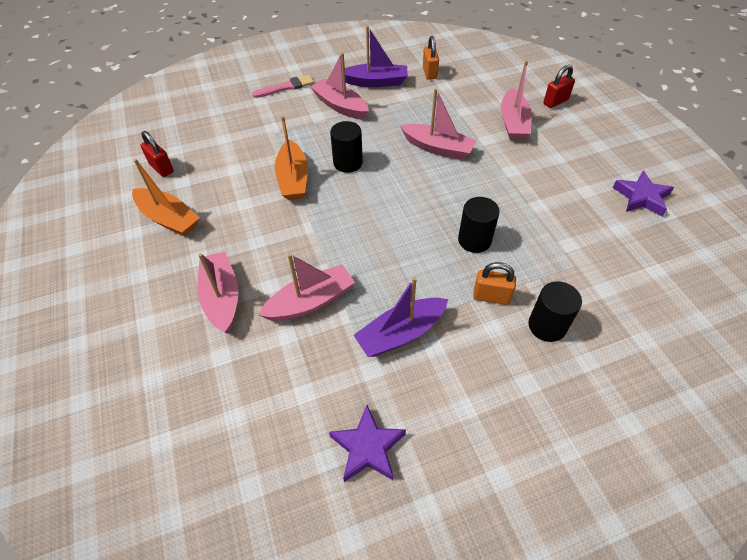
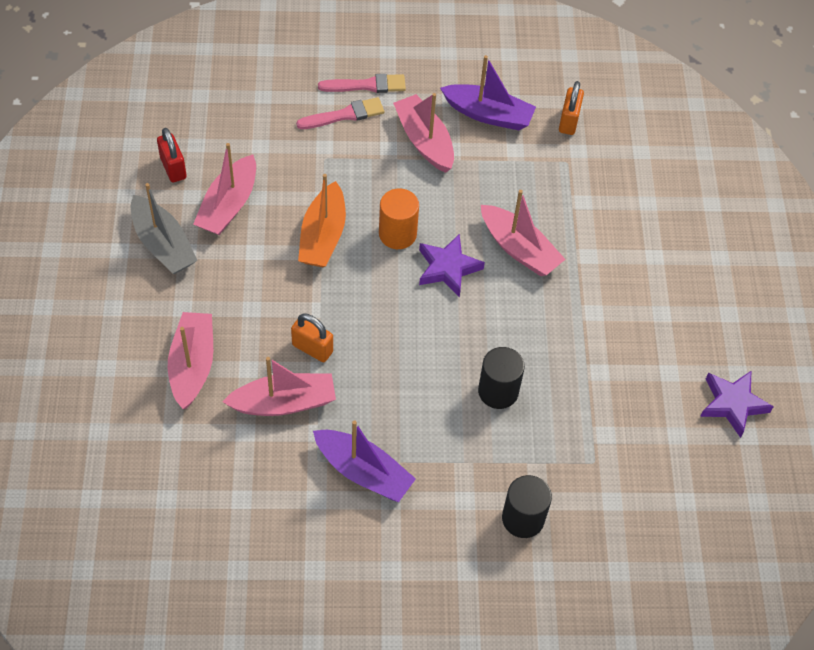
camera: 15 degrees right, 5 degrees up
orange boat [132,159,200,237] -> grey boat [131,183,198,274]
purple star [329,405,406,482] -> purple star moved to [419,234,485,297]
black cylinder [330,121,363,173] -> orange cylinder [379,189,419,249]
purple boat [354,277,448,357] -> purple boat turned 135 degrees counterclockwise [313,420,416,502]
orange padlock [473,262,516,305] -> orange padlock moved to [291,313,333,362]
pink boat [501,60,532,140] -> pink boat moved to [193,143,256,235]
red padlock [543,65,575,108] -> none
none -> pink brush [296,97,384,129]

